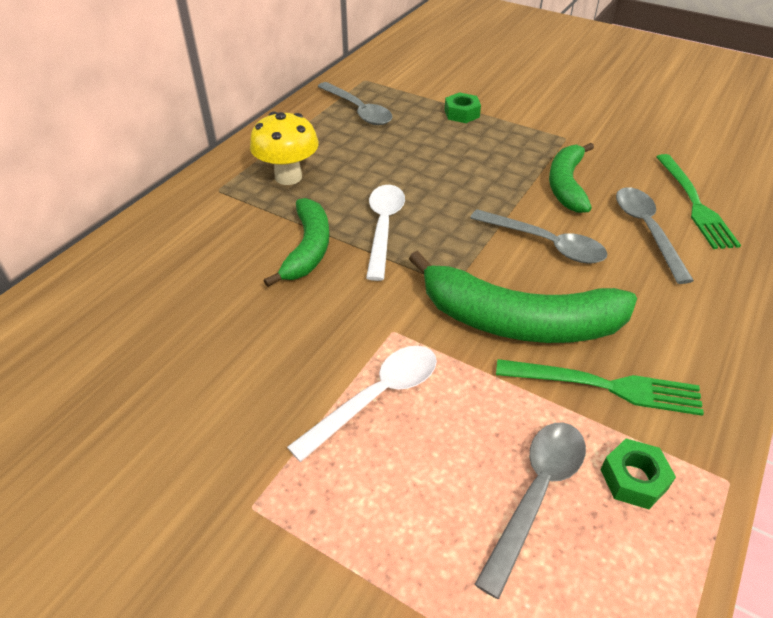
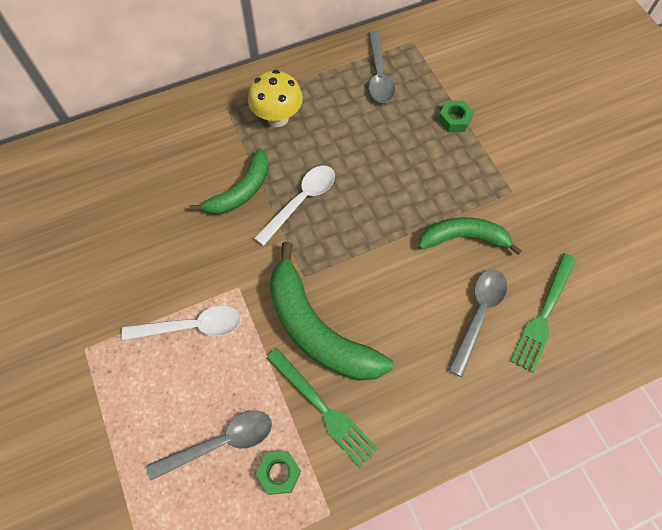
camera: 35 degrees right, 20 degrees up
grey spoon [470,209,607,264] -> none
green banana [549,143,594,213] -> green banana turned 45 degrees clockwise [418,217,522,255]

